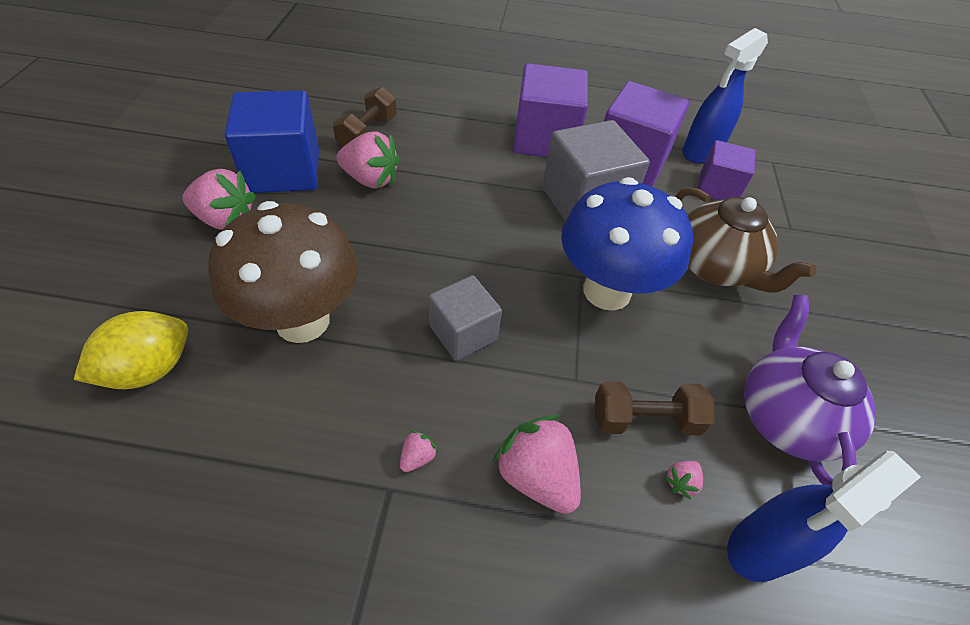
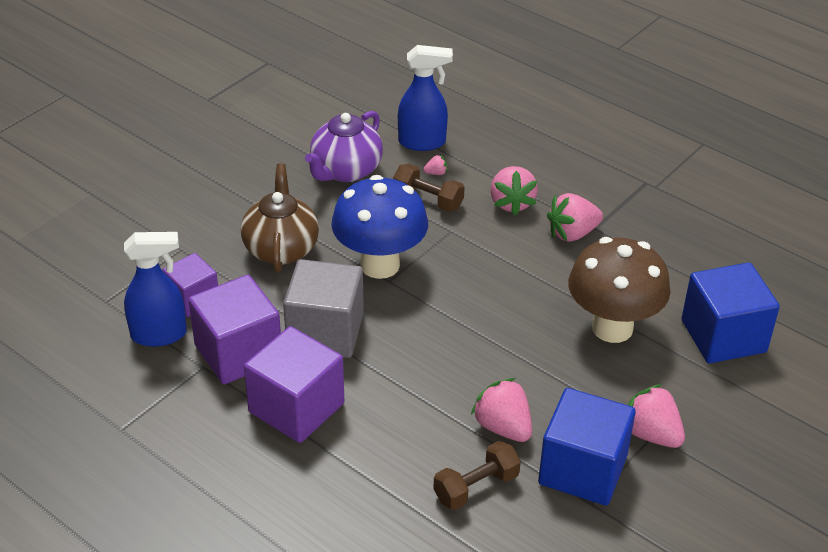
camera: 145 degrees left, 10 degrees down
yellow lemon [74,311,188,389] -> blue cube [682,262,780,363]
pink strawberry [400,430,438,472] -> pink strawberry [547,193,603,242], size x2.25
grey cube [429,275,502,361] -> none

